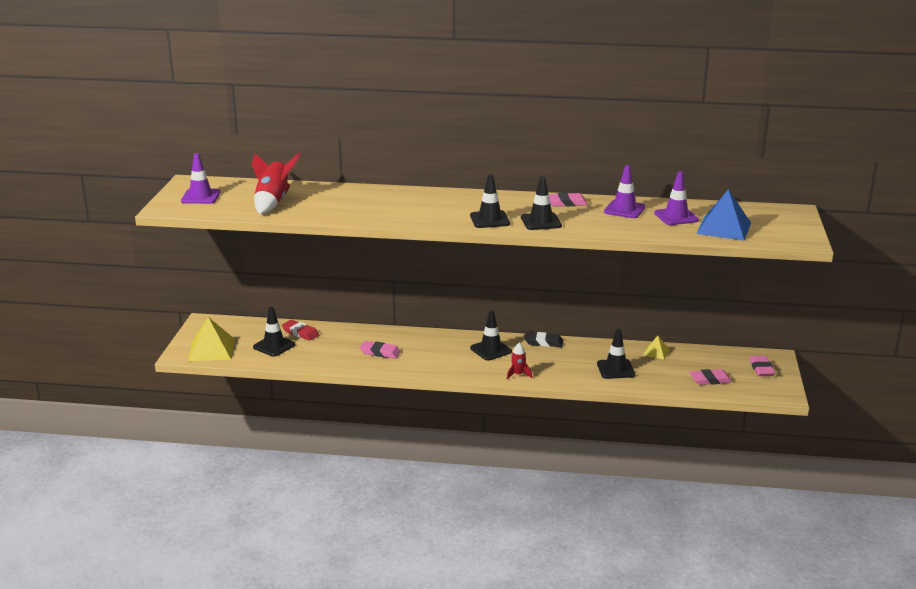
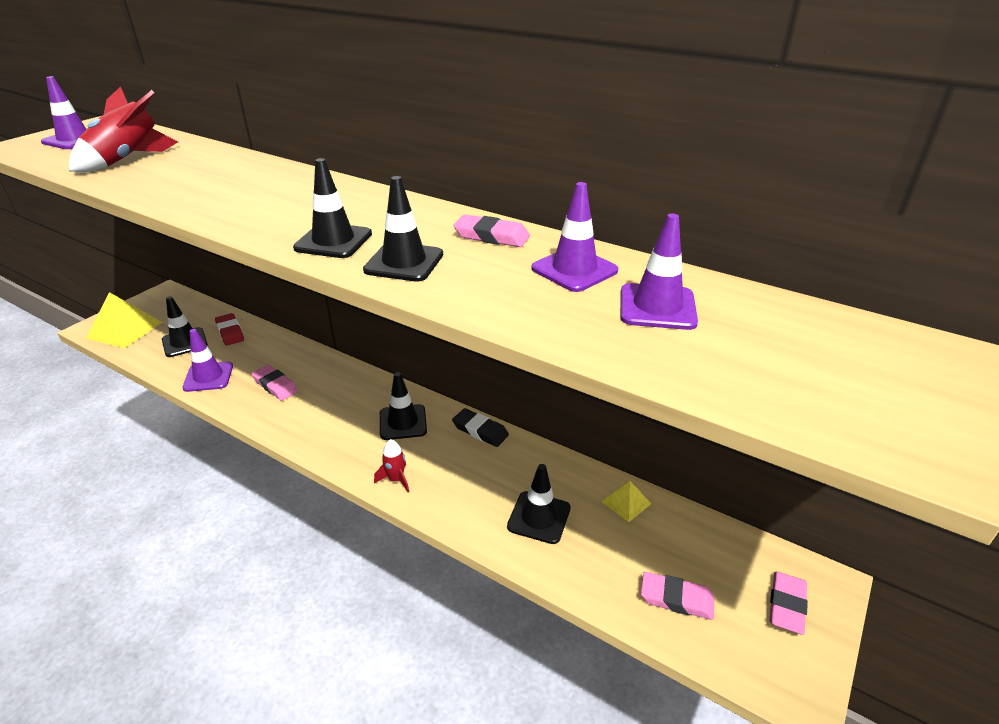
camera: 25 degrees right, 10 degrees up
blue pyramid [696,189,751,241] -> none
none -> purple traffic cone [182,329,233,392]

